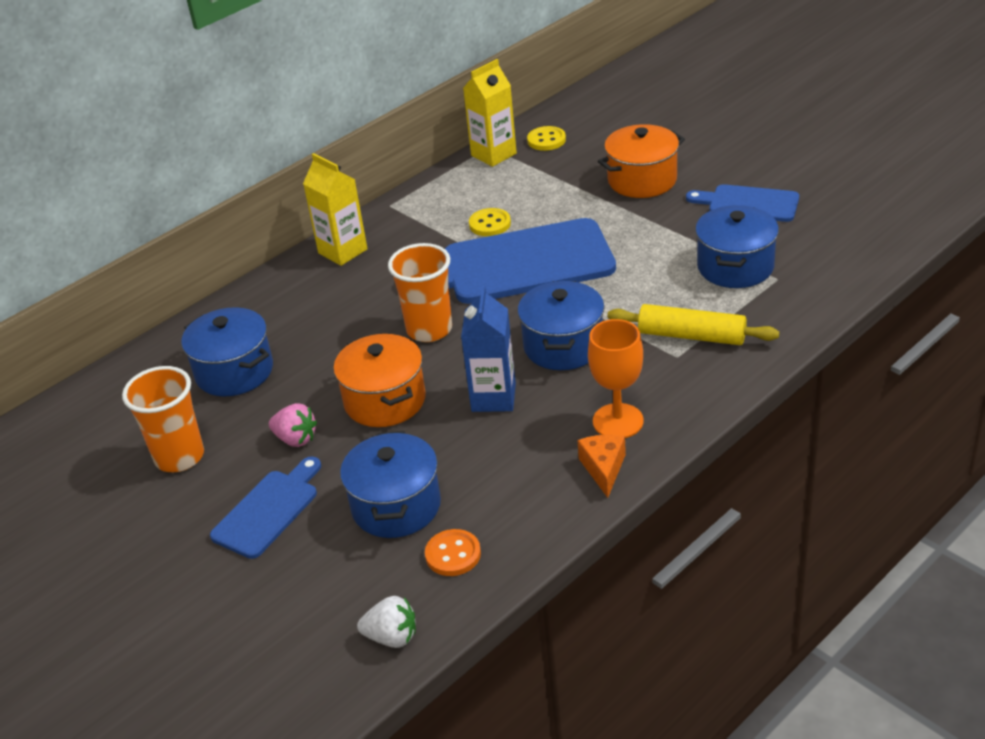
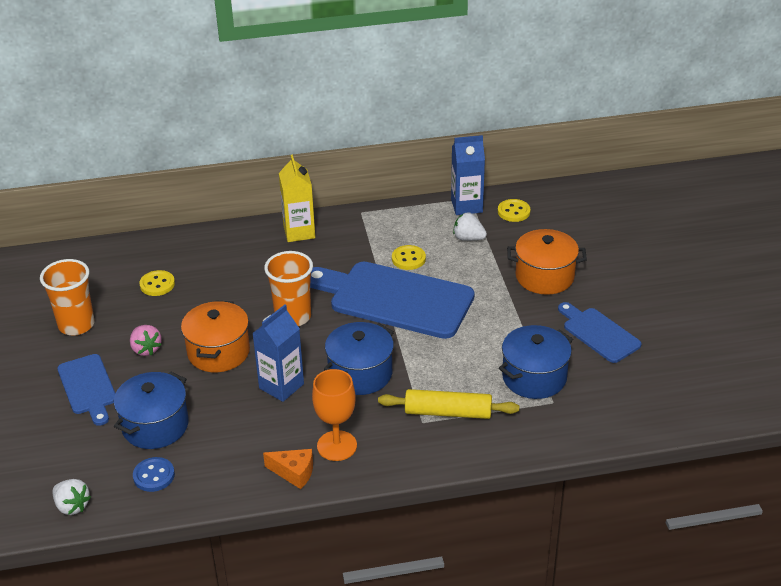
camera: 30 degrees right, 0 degrees up
blue pot [181,307,273,396] -> yellow button [139,270,175,296]
blue cutting board [210,457,321,559] -> blue cutting board turned 90 degrees clockwise [57,354,115,426]
orange button [425,529,481,576] -> blue button [133,457,175,492]
yellow carton [463,59,517,167] -> blue carton [451,135,485,215]
orange cheese [578,435,626,498] -> orange cheese turned 75 degrees clockwise [263,449,313,489]
yellow rolling pin [607,304,779,345] -> yellow rolling pin turned 45 degrees counterclockwise [378,389,519,419]
none -> white strawberry [453,213,487,241]

